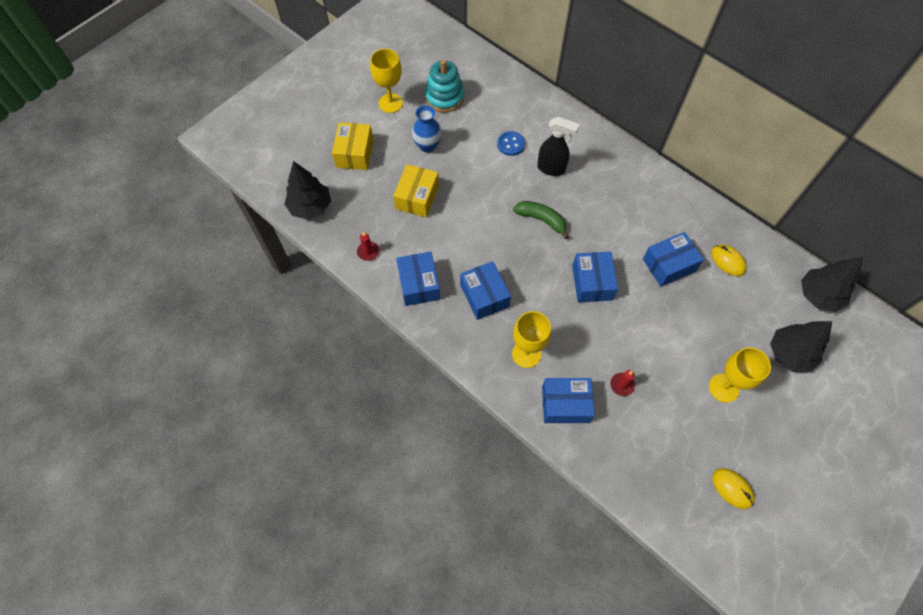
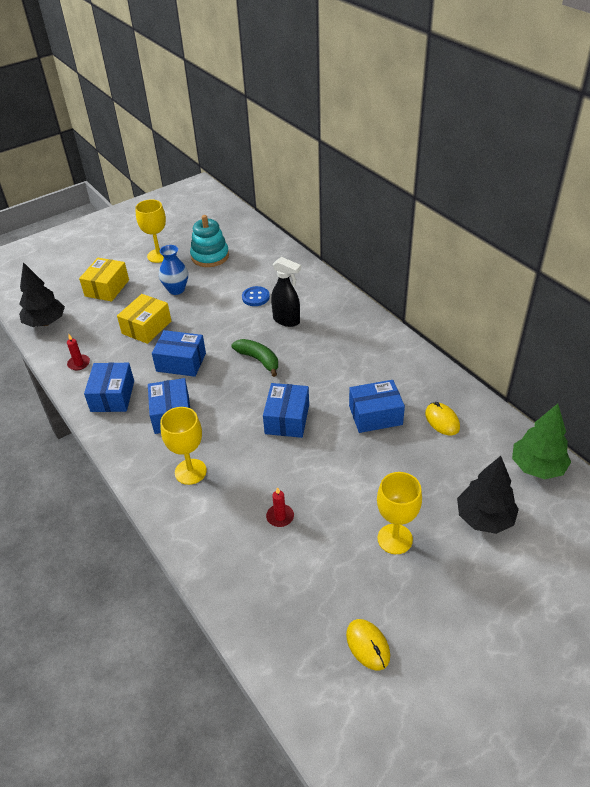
camera: 15 degrees right, 20 degrees down
blue box [542,378,595,423] -> blue box moved to [152,330,206,377]
black tree [801,257,863,312] -> green tree [512,404,571,479]

